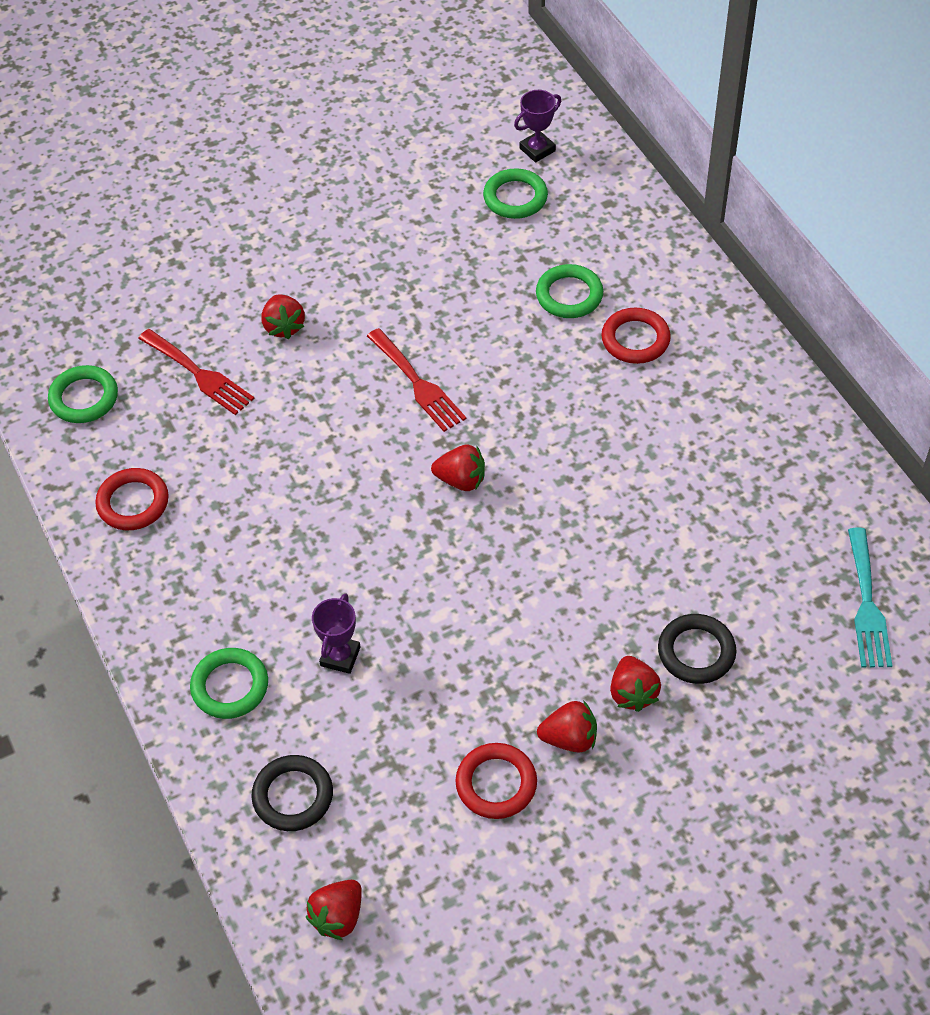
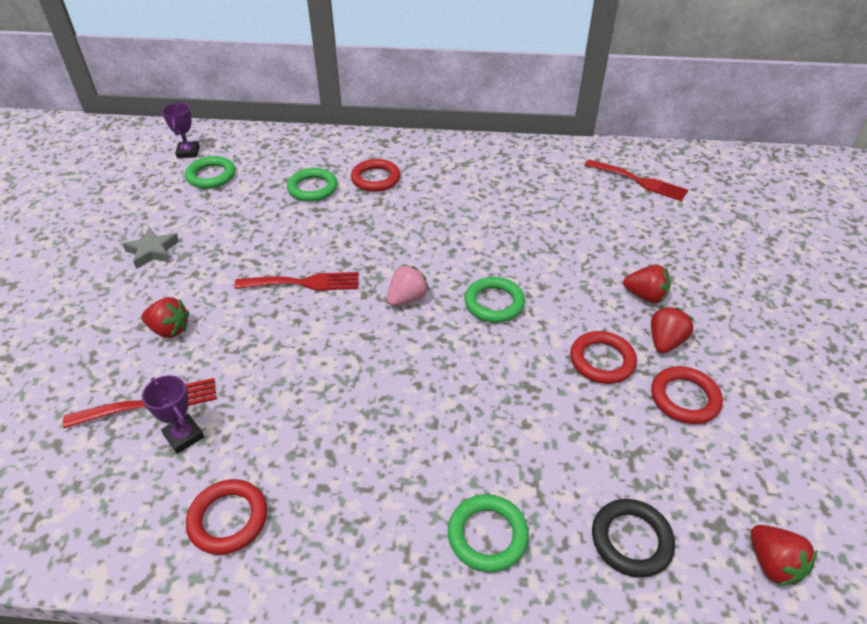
camera: 60 degrees left, 10 degrees down
green ring [48,365,118,423] -> green ring moved to [464,277,525,323]
purple trophy [312,593,360,674] -> purple trophy moved to [142,375,204,454]
red strawberry [431,444,485,491] -> pink strawberry [387,264,429,306]
black ring [658,614,736,684] -> none
turquoise fork [848,528,892,668] -> red fork [585,159,688,201]
none -> grey star [123,228,179,269]
none -> red ring [570,331,637,384]

